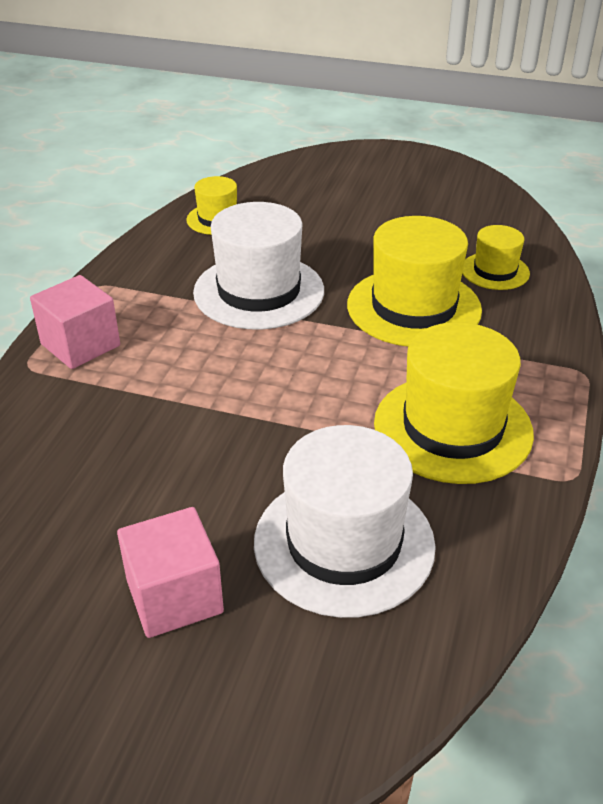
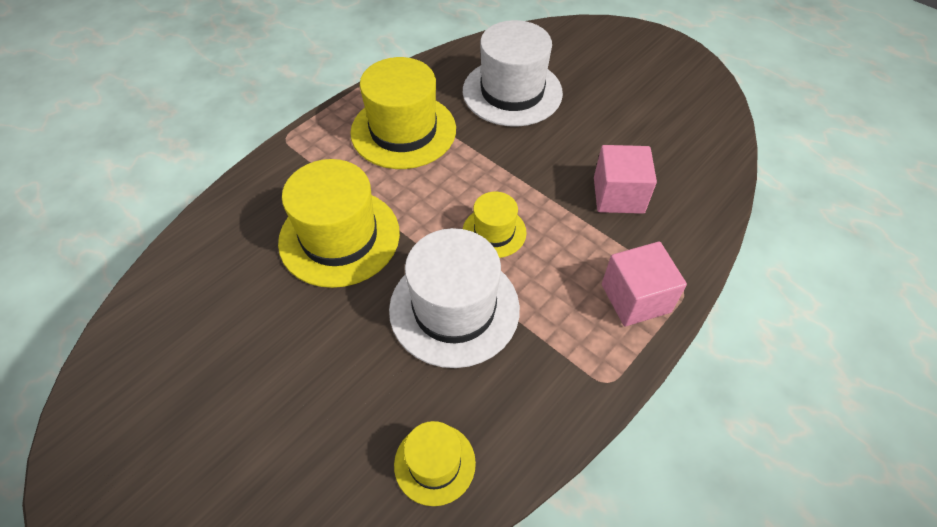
camera: 155 degrees left, 15 degrees up
pink cube [117,507,224,638] -> pink cube moved to [594,145,657,214]
yellow hat [462,225,530,290] -> yellow hat moved to [463,192,527,258]

